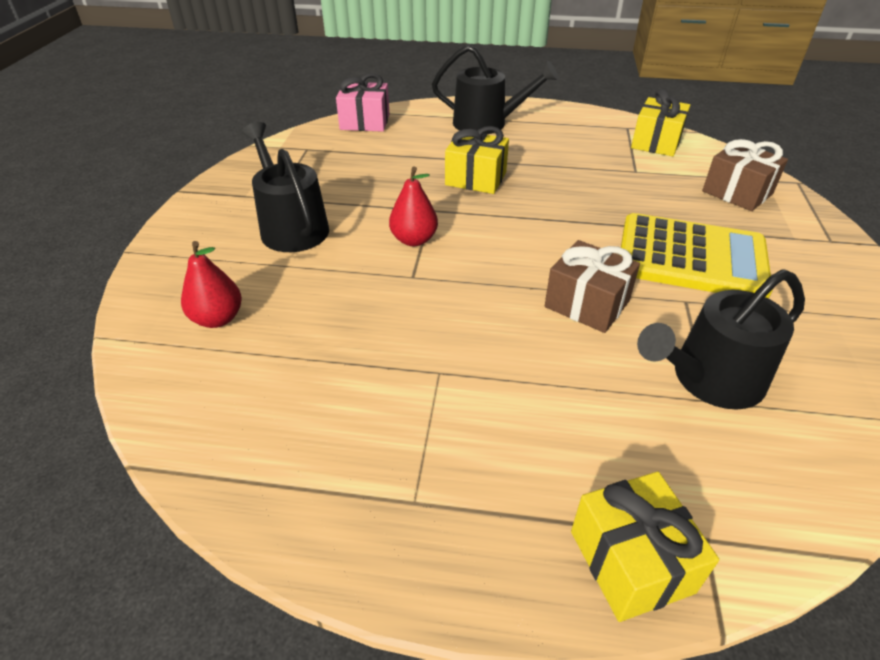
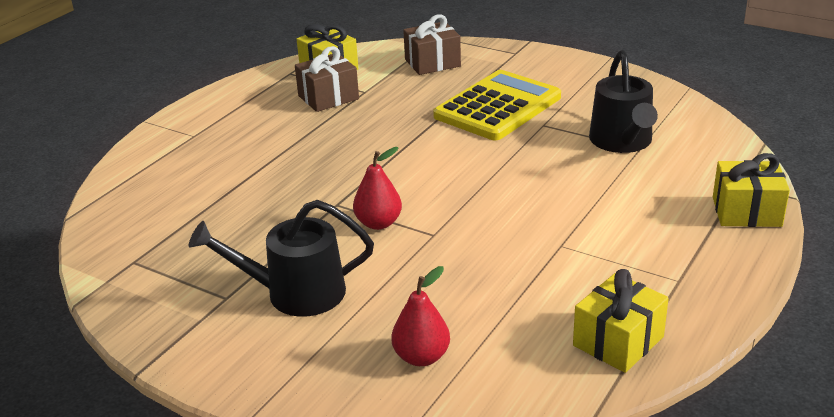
camera: 65 degrees left, 10 degrees down
pink gift [336,73,389,132] -> none
black watering can [432,45,559,134] -> none
yellow gift [445,126,509,194] -> yellow gift moved to [573,269,669,373]
brown gift [545,240,640,333] -> brown gift moved to [295,46,359,112]

